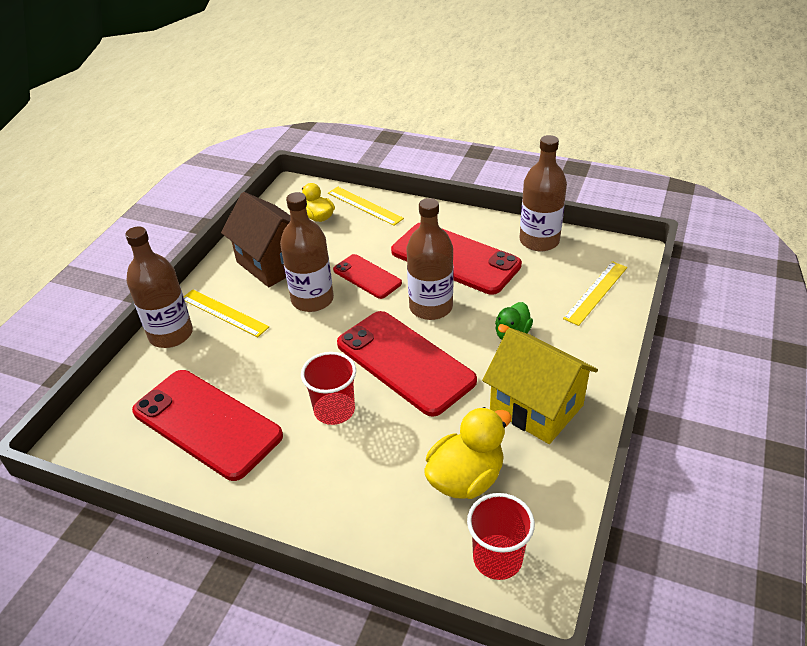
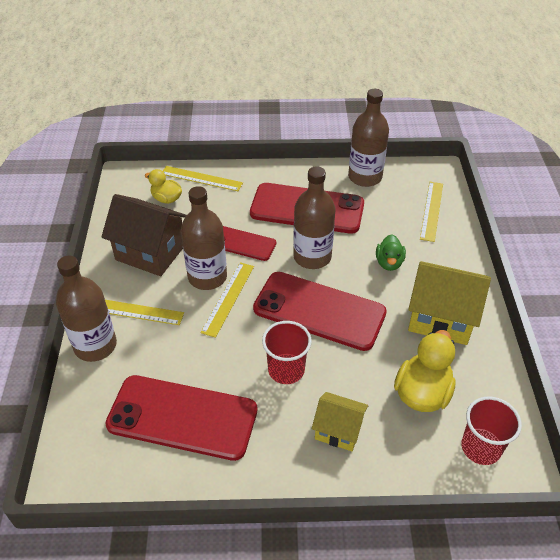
camera: 25 degrees left, 5 degrees up
none -> yellow ruler [200,262,254,338]
none -> yellow house [312,392,368,451]

